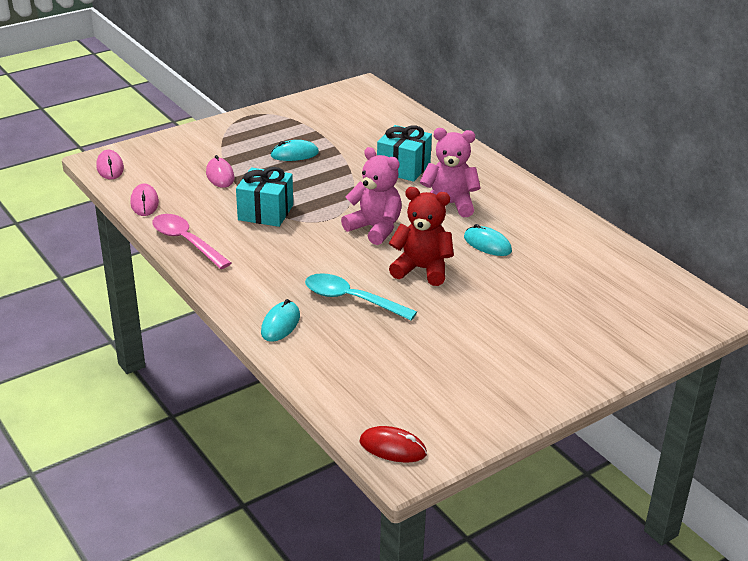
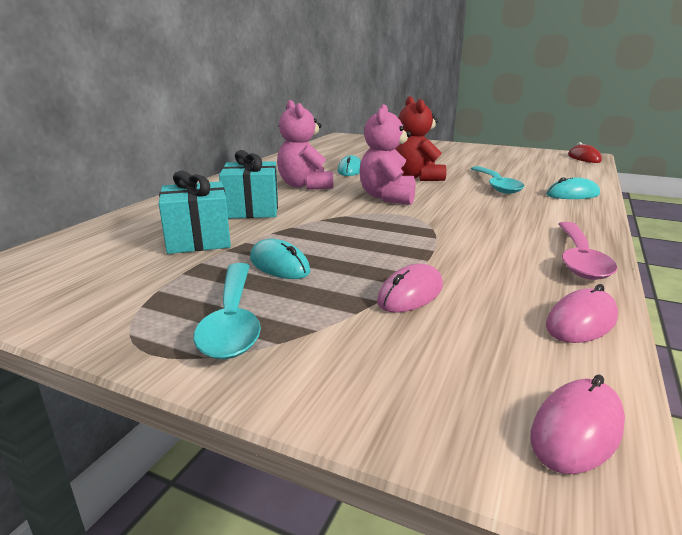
camera: 120 degrees left, 10 degrees down
turquoise gift [236,167,293,227] -> turquoise gift moved to [158,170,231,254]
none -> turquoise spoon [194,263,261,359]

